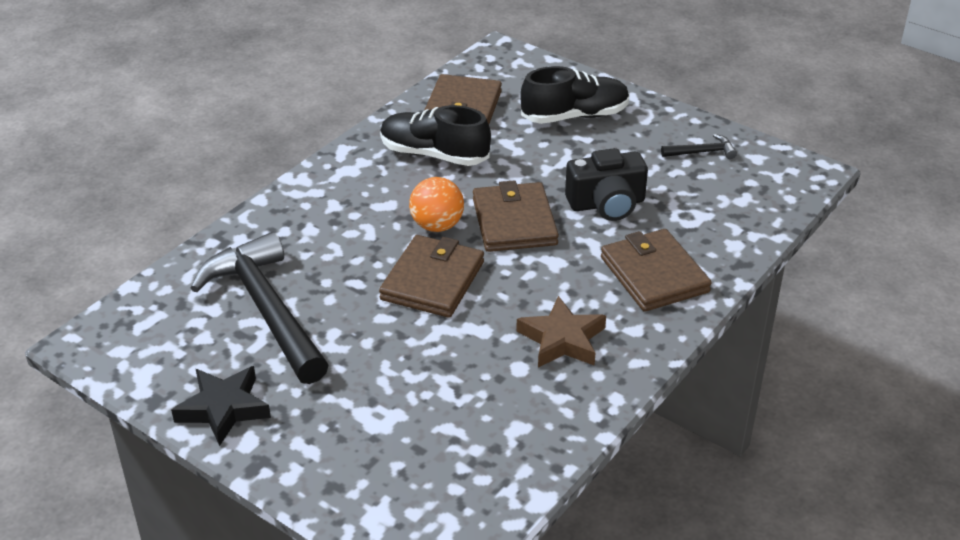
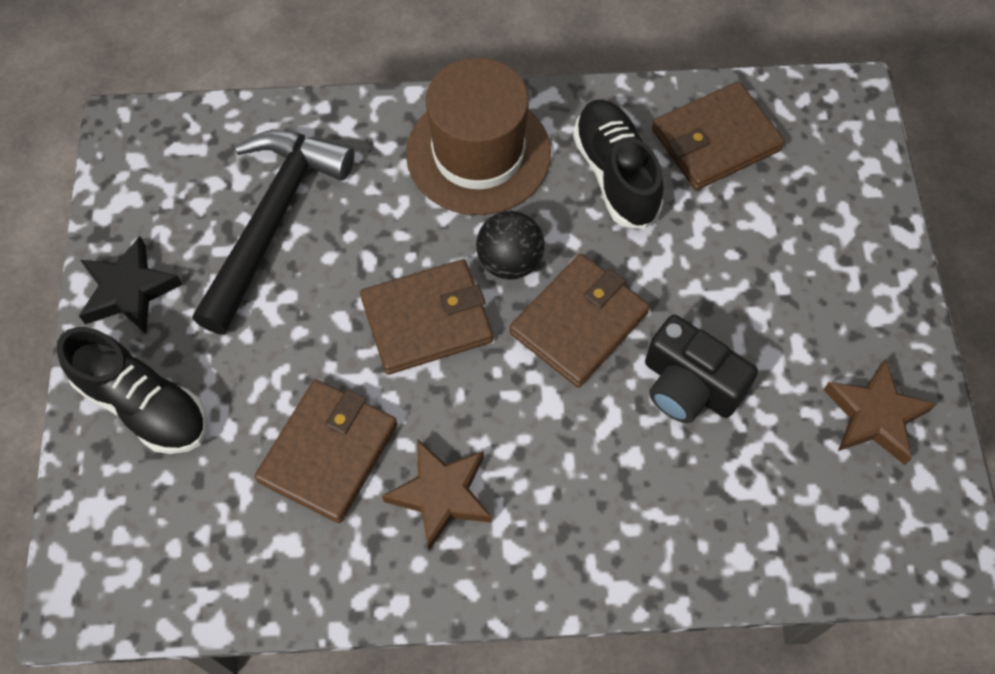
camera: 50 degrees right, 25 degrees up
orange ball [409,177,464,232] -> black ball [476,211,545,280]
black shoe [520,66,630,124] -> black shoe moved to [56,327,206,454]
brown wallet [601,229,712,312] -> brown wallet moved to [254,379,397,523]
black hammer [661,134,737,159] -> brown star [823,358,937,465]
none -> brown hat [406,58,551,215]

